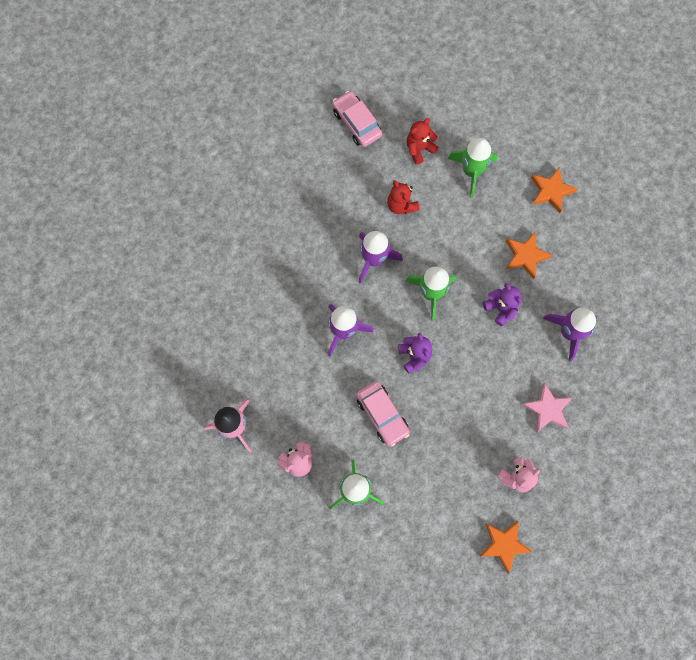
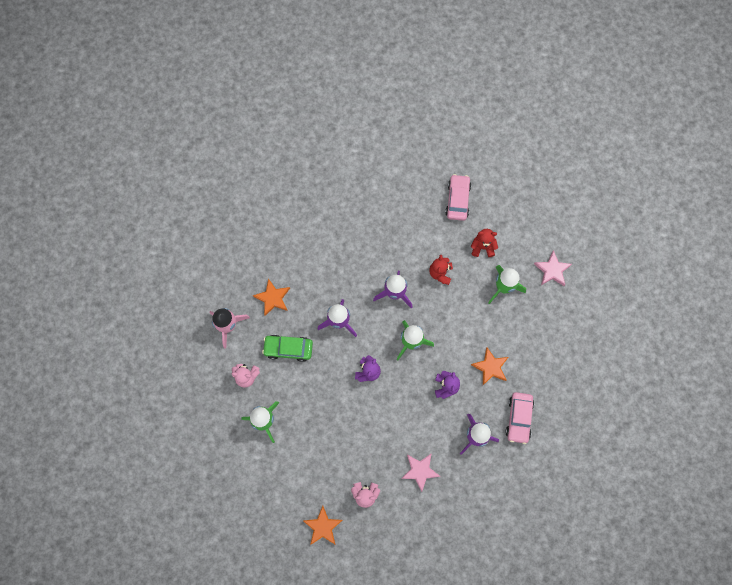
camera: 40 degrees right, 0 degrees up
pink car [356,381,410,447] -> pink car moved to [505,392,534,444]
orange star [531,167,577,213] -> orange star moved to [253,278,290,316]
none -> green car [262,335,313,362]
none -> pink star [534,250,572,286]

